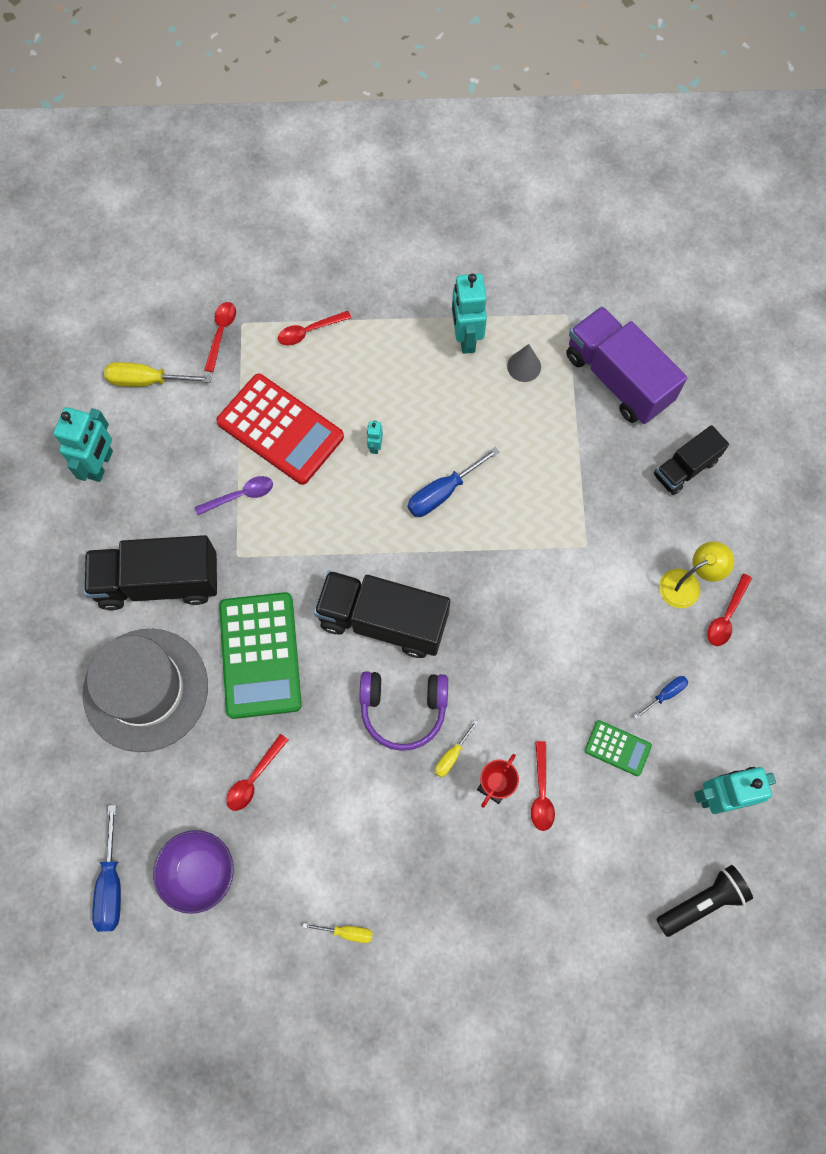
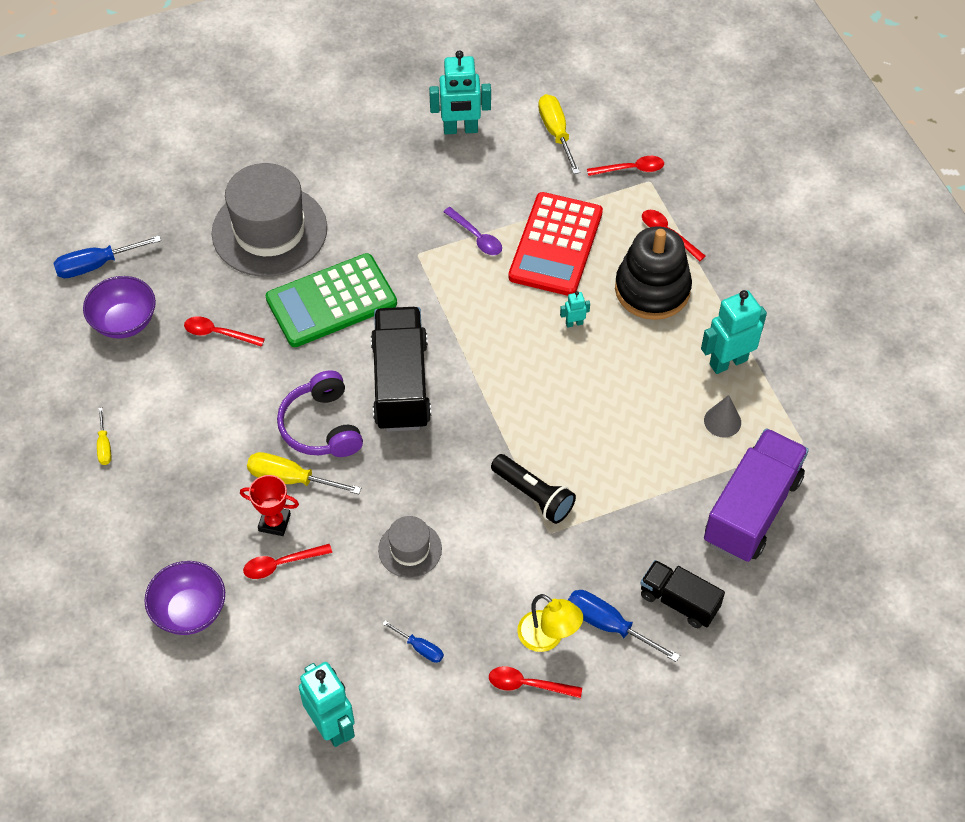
camera: 70 degrees right, 15 degrees down
black truck [84,535,217,610] -> none
blue screwdriver [408,447,499,517] -> blue screwdriver moved to [568,590,680,662]
yellow screwdriver [435,720,479,777] -> yellow screwdriver [247,452,361,494], size x1.76
green calculator [584,720,652,776] -> none
black flashlight [656,865,753,937] -> black flashlight moved to [491,454,576,524]
none -> purple bowl [144,561,225,635]
none -> grey hat [378,516,442,578]
none -> black stacking toy [615,226,692,320]

